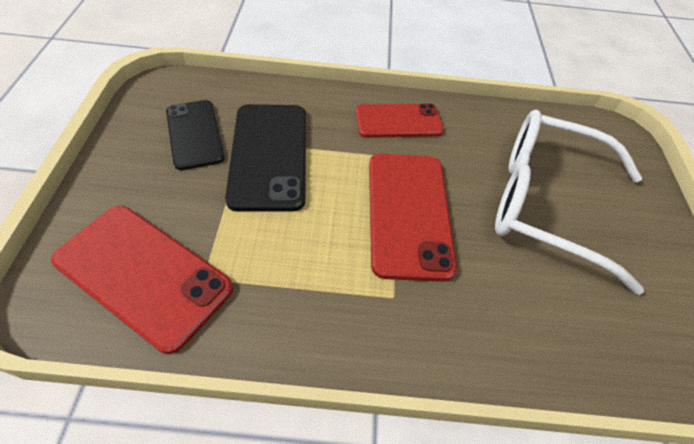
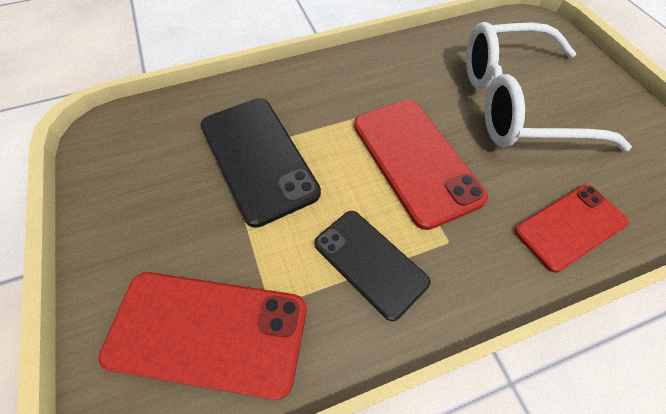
camera: 20 degrees left, 5 degrees up
black phone [166,100,225,170] -> black phone moved to [314,211,430,321]
red phone [356,103,444,138] -> red phone moved to [515,185,629,273]

